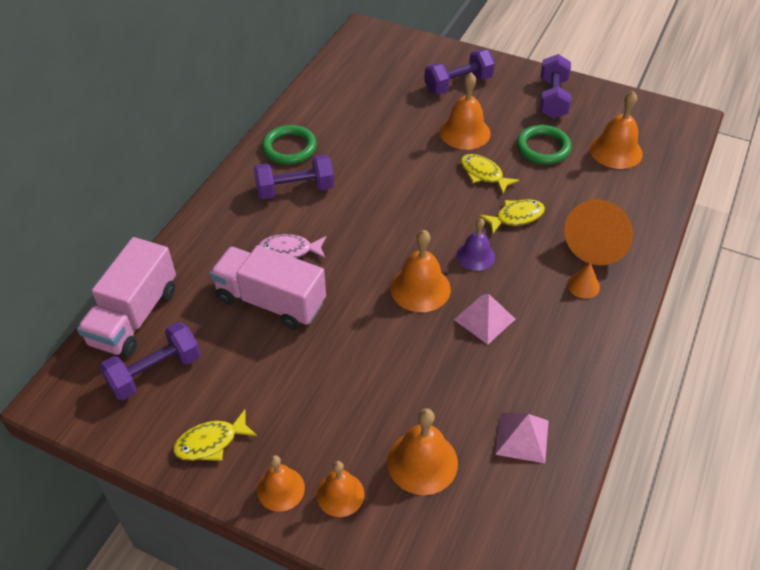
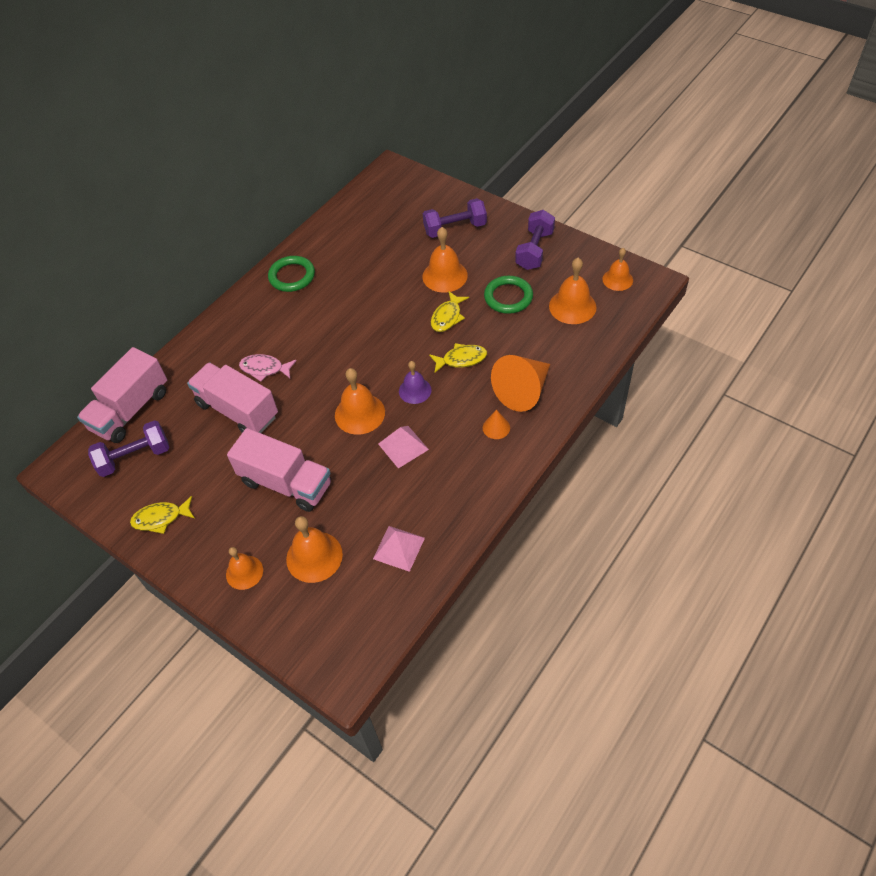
camera: 15 degrees right, 5 degrees up
purple dumbbell [254,155,334,199] -> none
orange bell [257,455,305,512] -> orange bell moved to [603,248,633,291]
yellow fish [461,154,519,194] -> yellow fish turned 120 degrees counterclockwise [431,291,469,332]
none -> pink truck [227,428,331,512]

